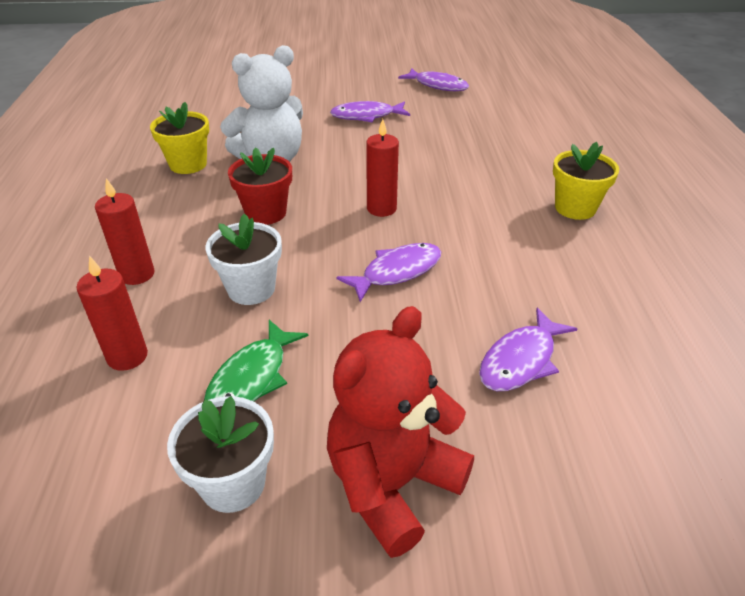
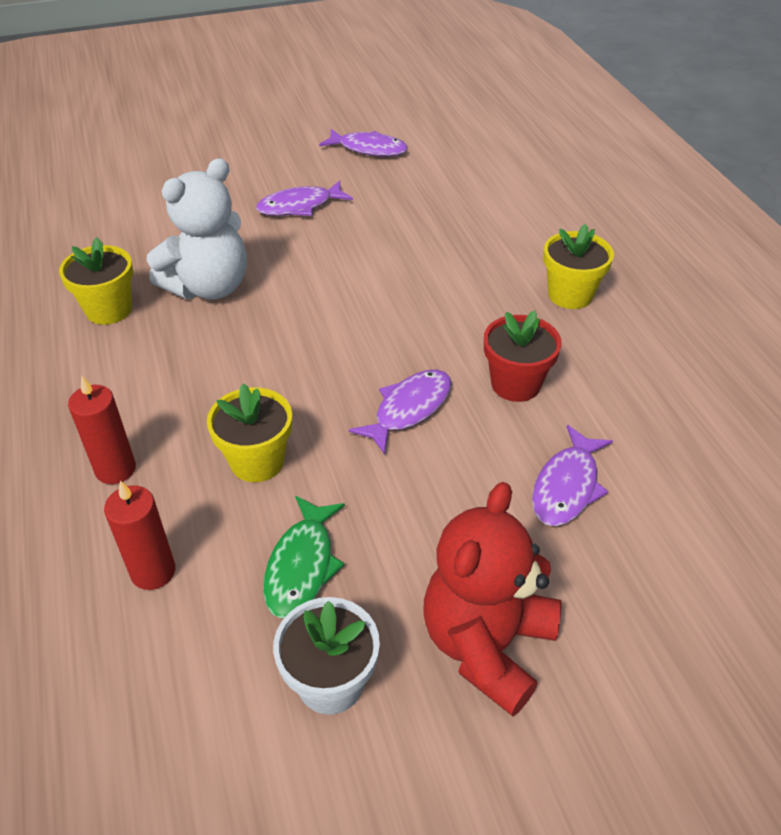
camera: 15 degrees left, 5 degrees up
white flower pot [206,213,282,305] -> yellow flower pot [207,383,292,482]
red flower pot [228,147,292,225] -> red flower pot moved to [484,310,562,402]
red candle [366,119,399,217] -> none

